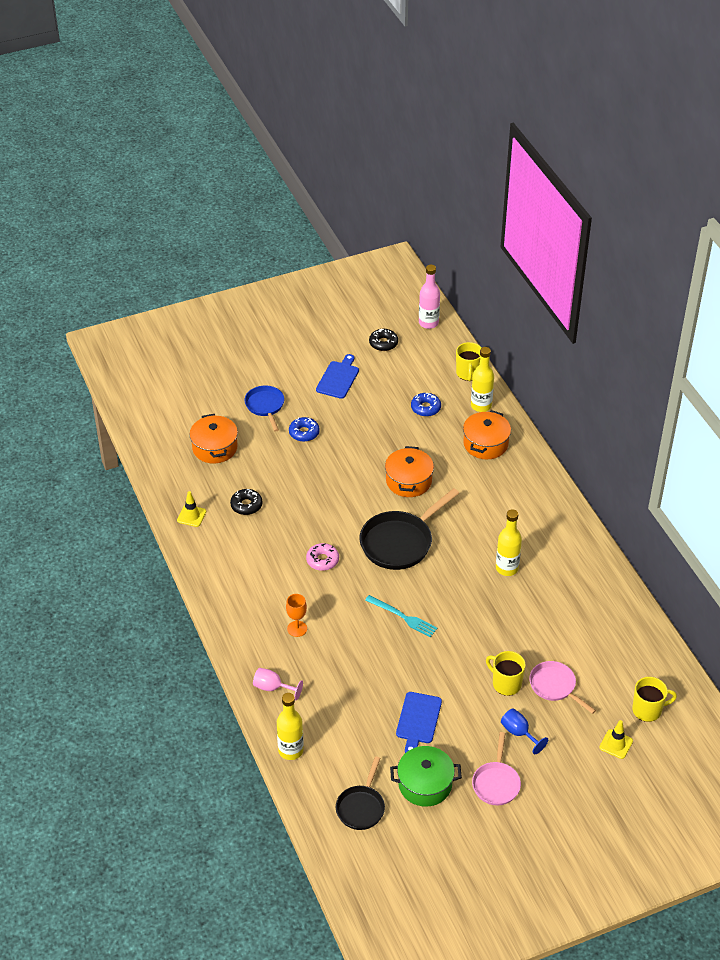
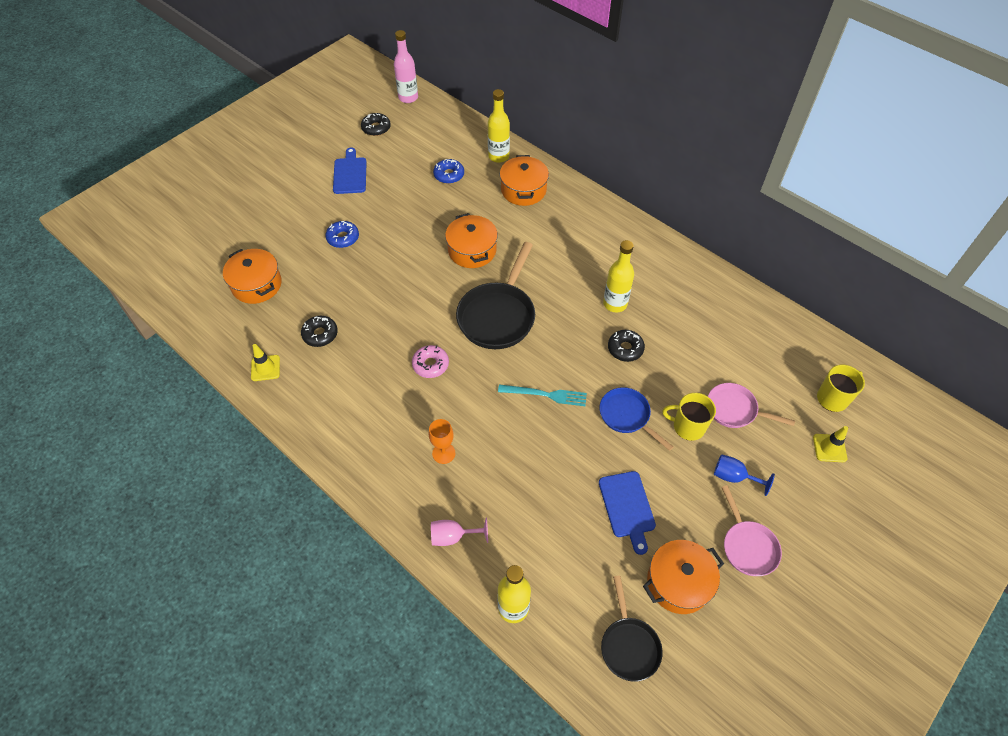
camera: 25 degrees left, 10 degrees up
blue pan [244,386,284,432] -> blue pan moved to [600,387,673,451]
green pot [390,746,462,807] -> orange pot [643,540,724,614]
yellow mug [456,342,482,382] -> none
none -> black donut [608,330,645,362]

